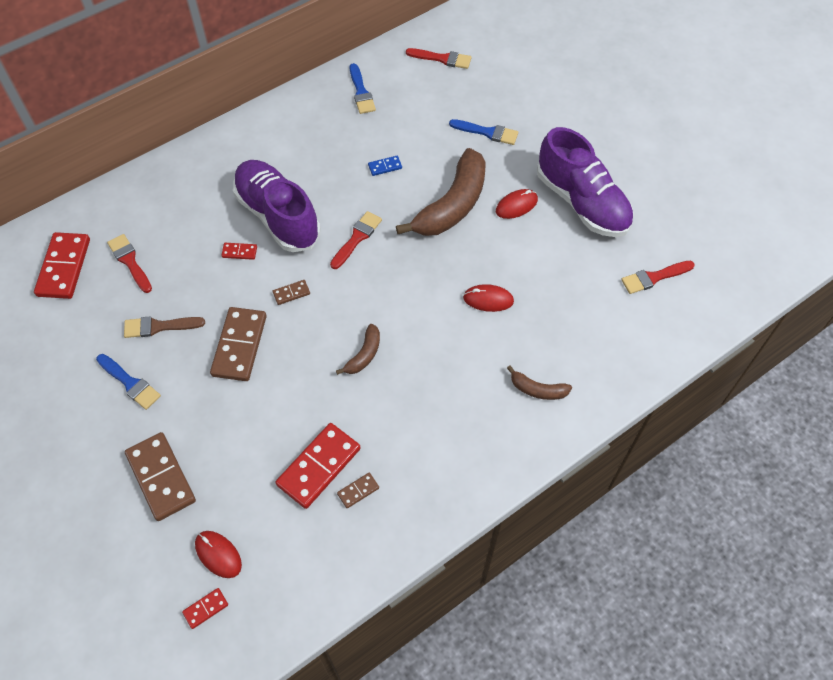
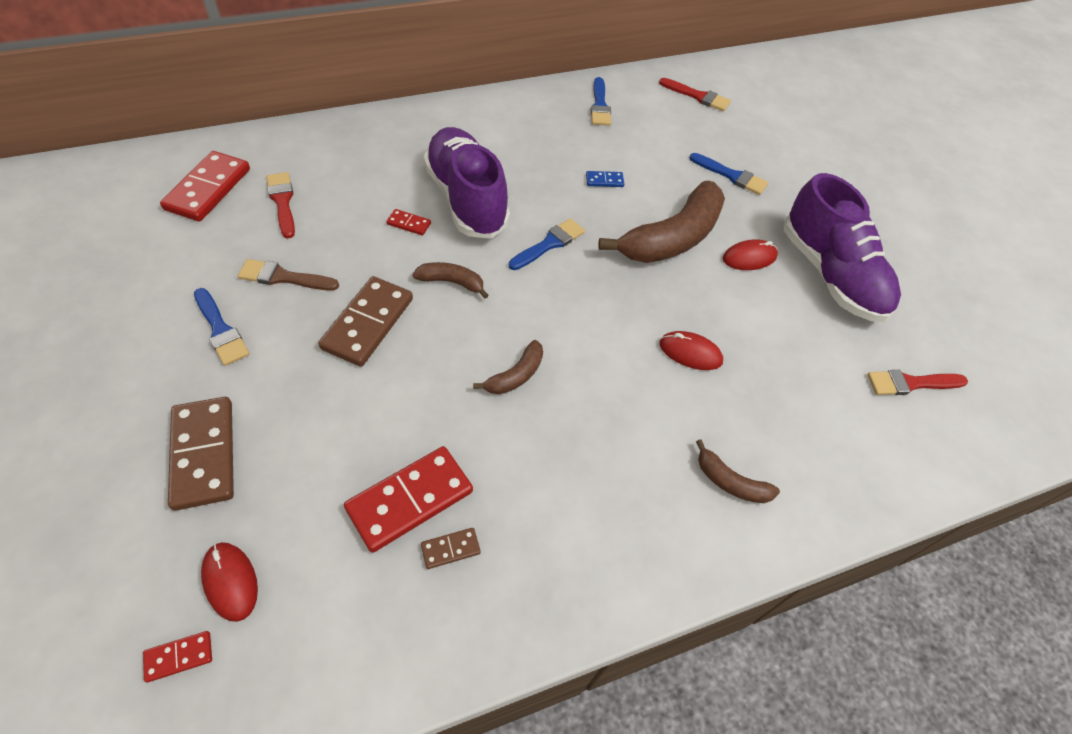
camera: 10 degrees right, 5 degrees down
brown domino [273,280,310,305] -> brown banana [413,262,489,298]
red brush [330,211,382,269] -> blue brush [509,218,585,270]

